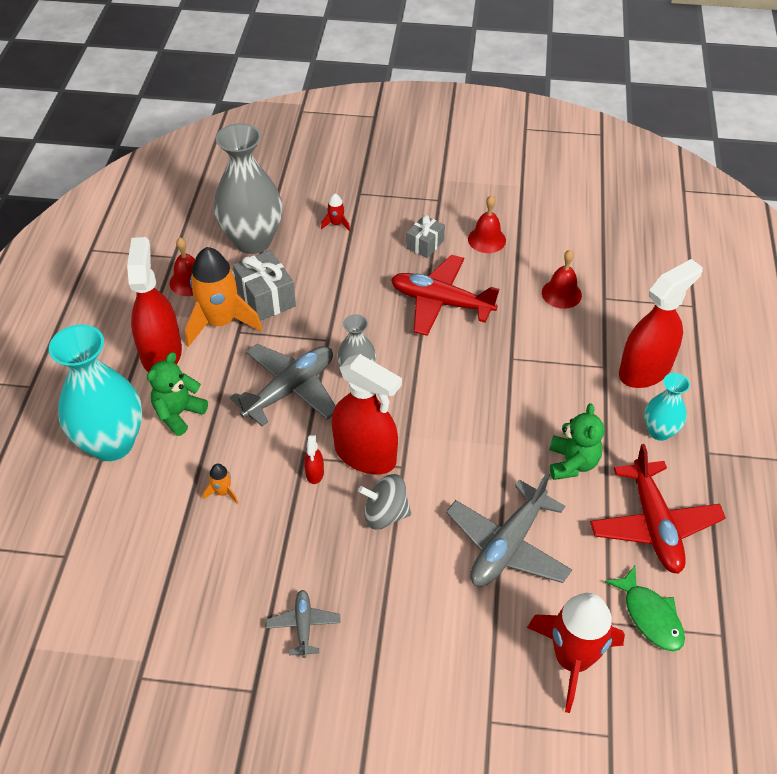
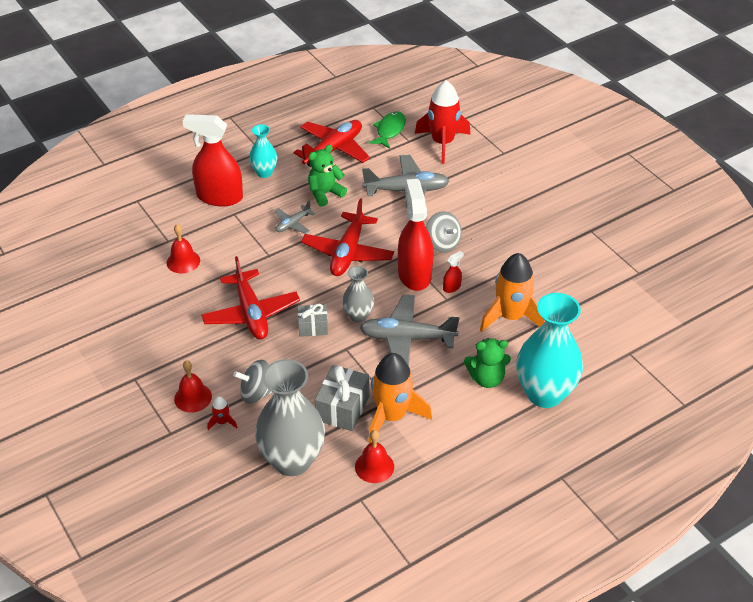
camera: 130 degrees left, 5 degrees down
red spray bottle [127,237,182,372] -> none
orange rocket [203,464,238,504] -> orange rocket [480,253,545,332], size x2.38
grey plane [266,590,341,658] -> grey plane moved to [275,201,315,234]
grey gift [406,215,445,258] -> grey gift moved to [297,304,328,337]
red bell [468,195,506,253] -> red bell moved to [174,360,212,413]
none -> grey spinning top [233,360,273,404]
none -> red plane [301,198,394,276]

